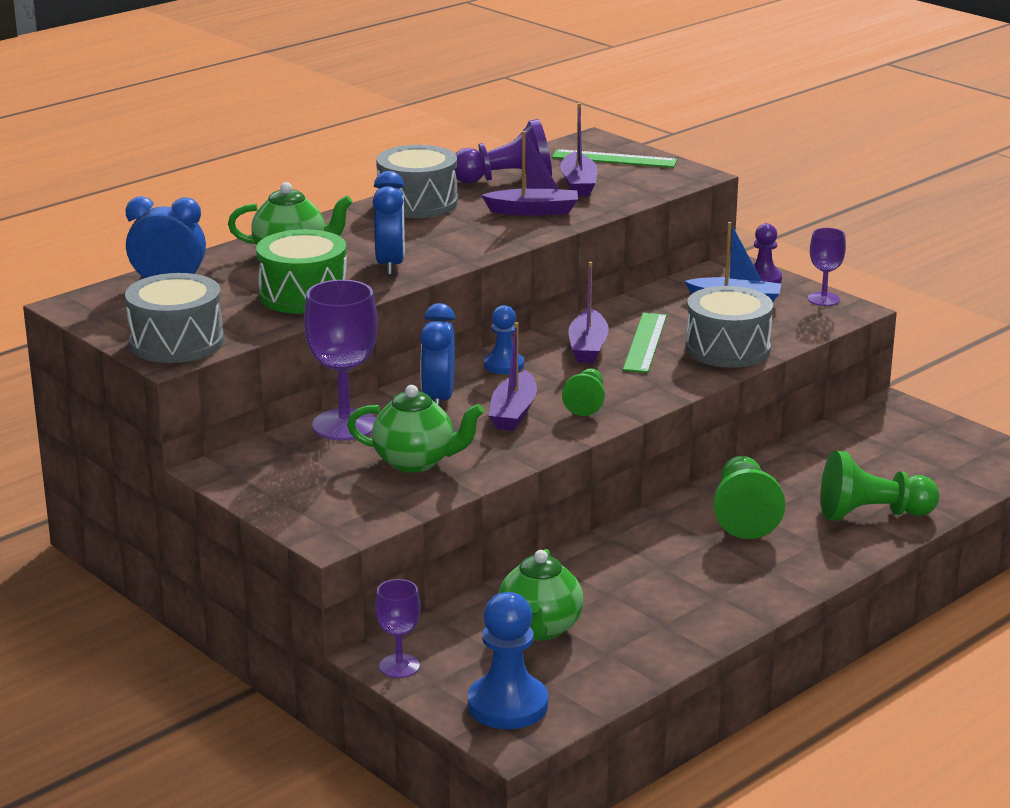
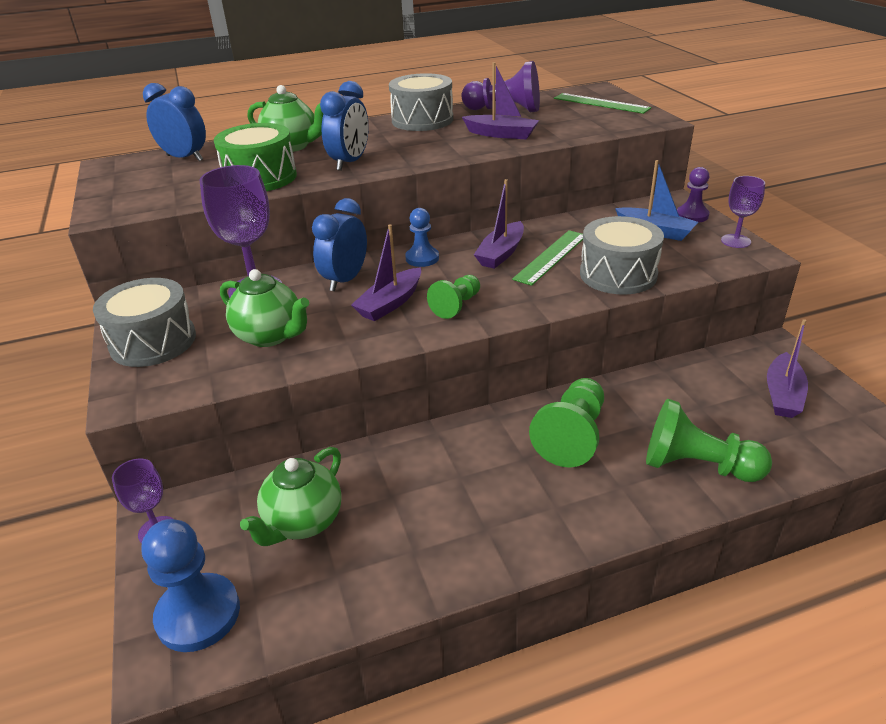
camera: 25 degrees right, 10 degrees up
grey drum [125,273,224,363] -> grey drum moved to [93,278,196,367]
purple boat [560,103,598,196] -> purple boat moved to [767,319,808,418]

